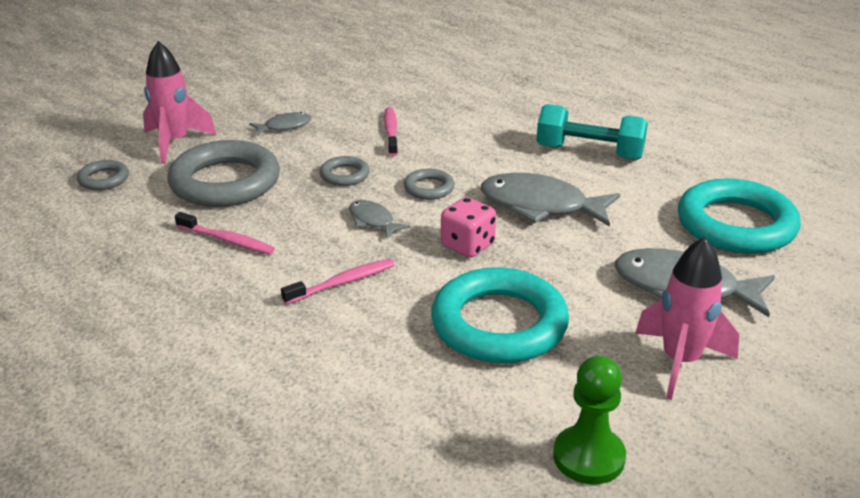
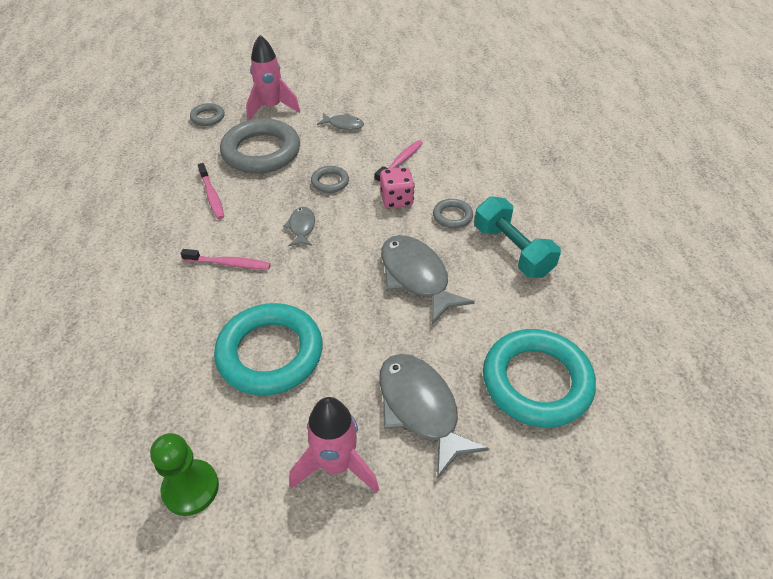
camera: 40 degrees right, 15 degrees up
grey ring [404,169,455,200] -> grey ring moved to [433,199,473,228]
pink dice [441,197,496,258] -> pink dice moved to [380,167,415,208]

